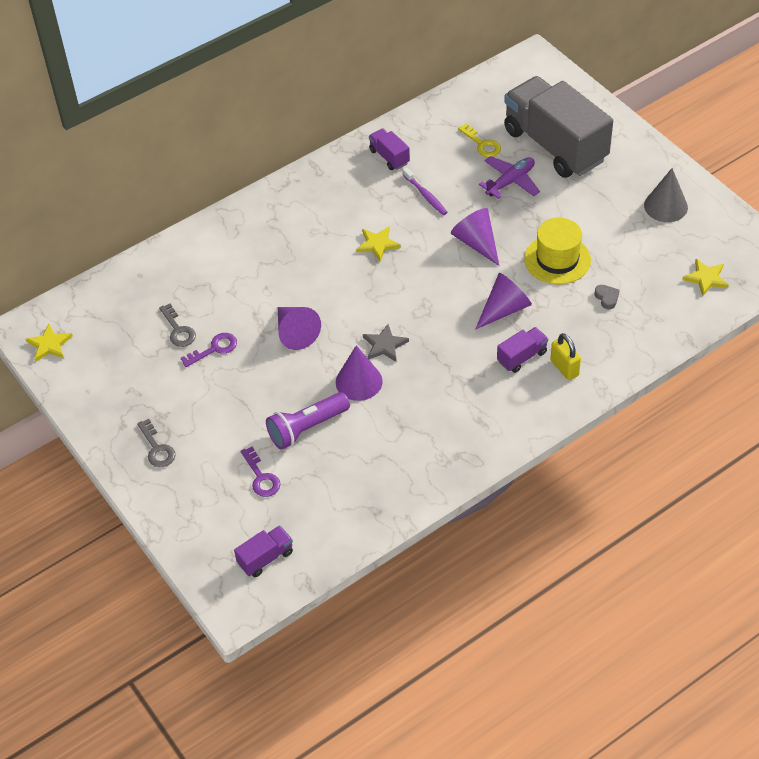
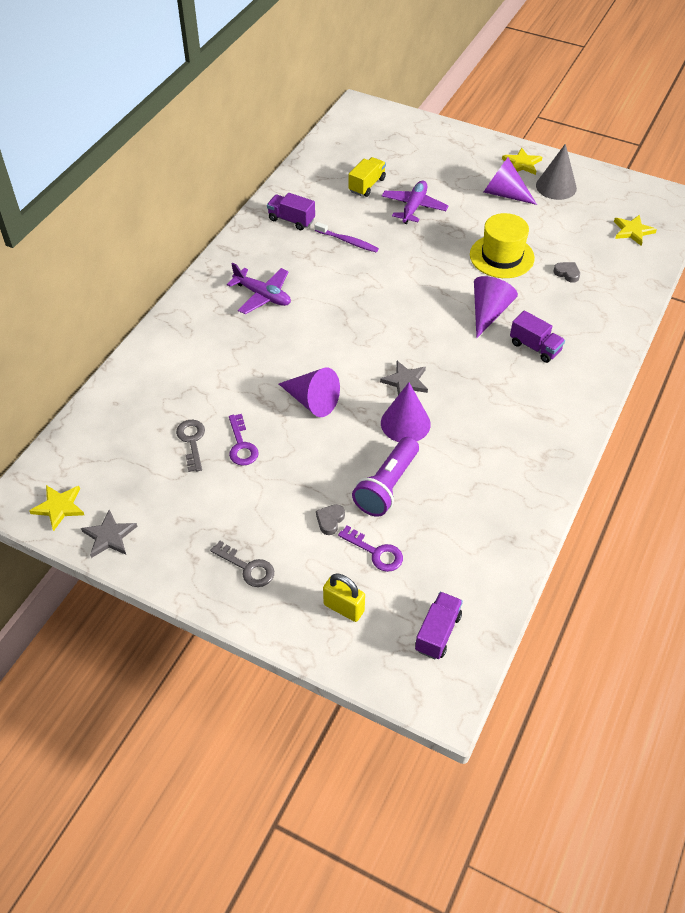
camera: 30 degrees left, 0 degrees up
grey key [159,304,196,347] -> grey key turned 135 degrees counterclockwise [176,420,205,472]
purple key [181,333,237,367] -> purple key turned 135 degrees clockwise [229,414,259,466]
yellow star [356,227,401,261] -> yellow star moved to [502,148,542,175]
purple cone [451,208,499,266] -> purple cone moved to [484,158,537,205]
yellow key [458,123,501,157] -> yellow truck [349,157,386,197]
purple truck [497,327,548,373] -> purple truck turned 105 degrees clockwise [510,310,565,363]
grey truck [504,76,613,178] -> none
yellow padlock [550,333,581,380] -> yellow padlock moved to [323,573,365,622]
none -> grey star [81,510,138,558]
none -> purple plane [227,263,291,314]
none -> grey heart [316,504,345,535]

